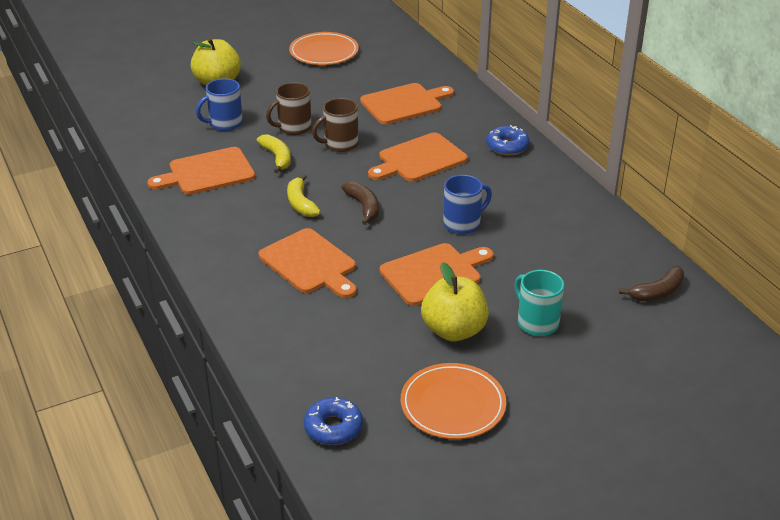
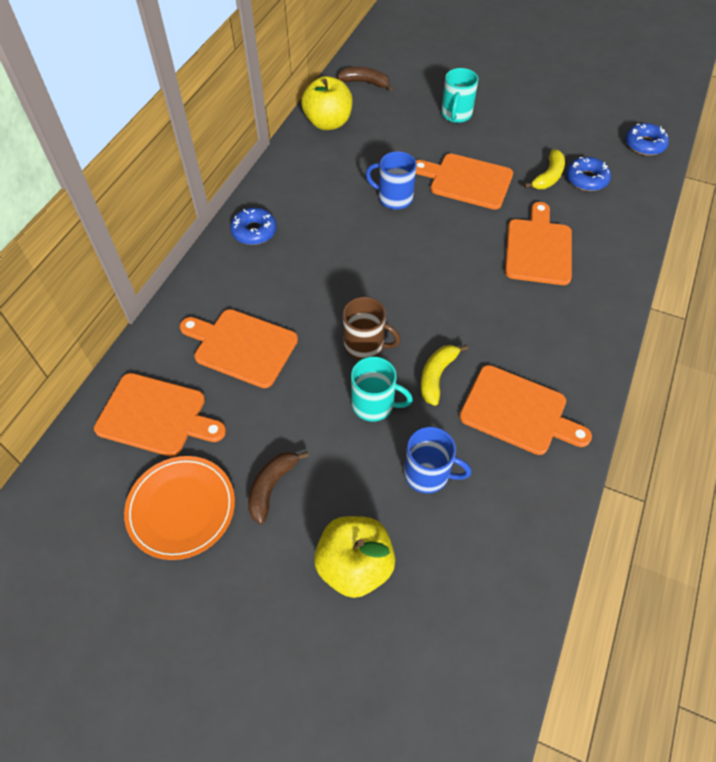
camera: 130 degrees left, 20 degrees up
brown mug [266,82,312,135] -> turquoise mug [351,356,413,421]
yellow banana [287,174,321,217] -> yellow banana moved to [524,149,565,189]
brown banana [341,182,379,225] -> brown banana moved to [248,451,309,524]
orange cutting board [368,132,468,182] -> orange cutting board moved to [94,373,226,457]
orange plate [400,363,506,439] -> none
yellow apple [421,262,489,341] -> yellow apple moved to [301,76,353,130]
none -> blue donut [566,157,611,191]

